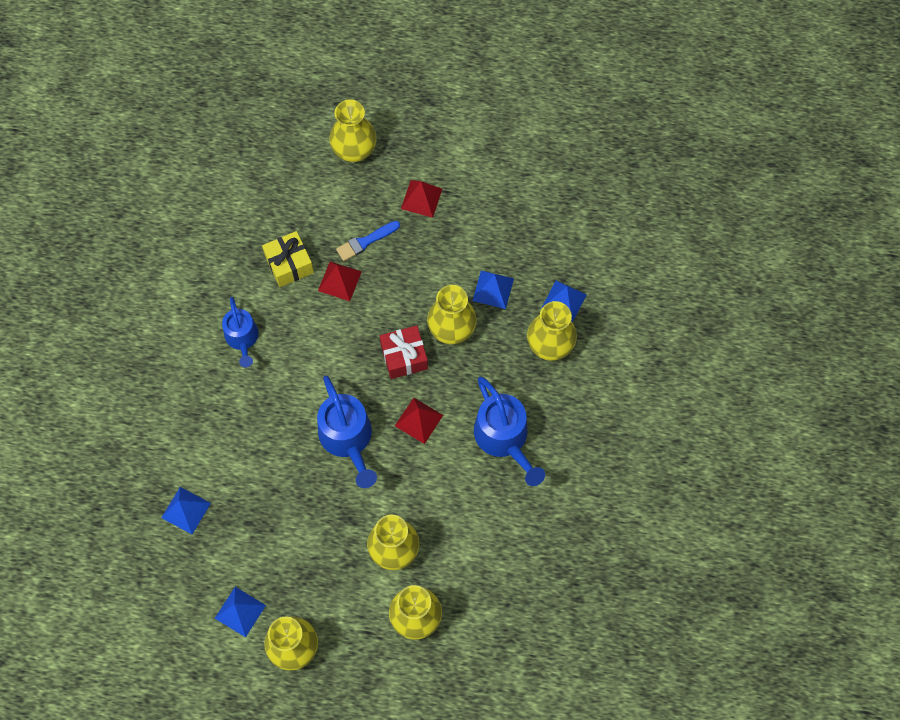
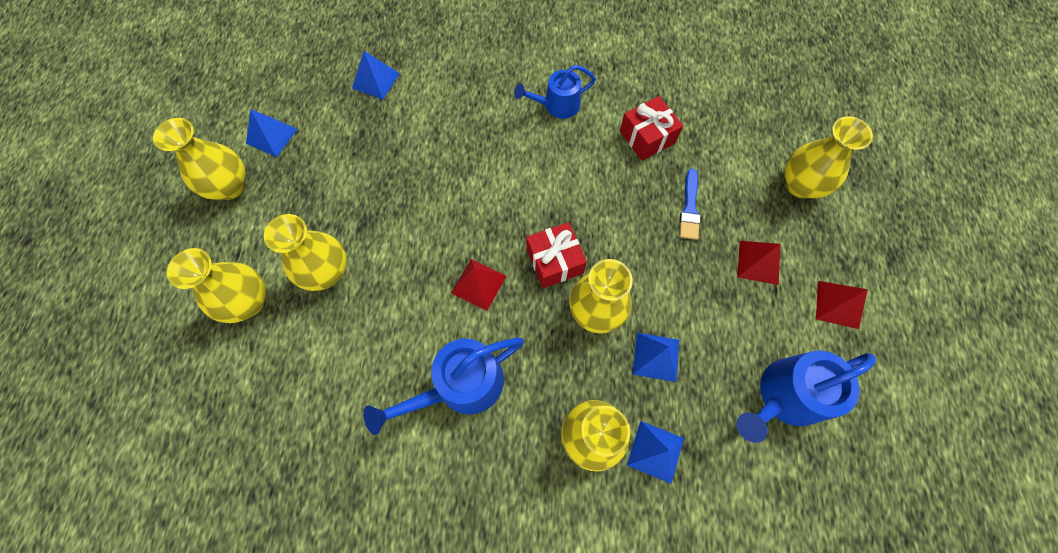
camera: 85 degrees right, 0 degrees up
yellow gift [262,231,314,287] -> red gift [620,96,683,161]
blue watering can [317,376,377,488] -> blue watering can moved to [736,351,876,443]
red pyramid [318,261,362,301] -> red pyramid moved to [816,281,868,329]
blue brush [336,221,400,261] -> blue brush turned 135 degrees counterclockwise [679,169,700,240]

